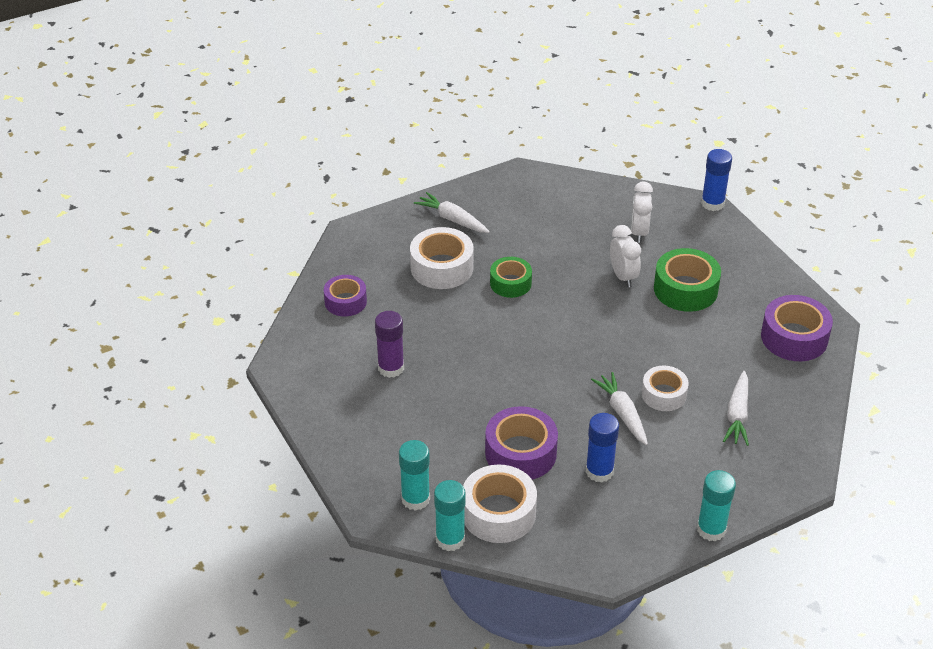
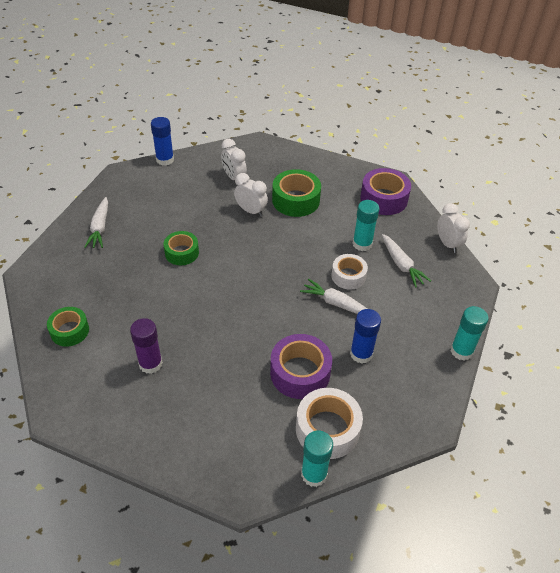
camera: 40 degrees left, 5 degrees up
purple tape [324,275,367,317] -> green tape [47,307,89,347]
turquoise glue stick [399,440,430,511] -> turquoise glue stick moved to [353,200,379,251]
white tape [410,227,474,289] -> none
white carrot [414,192,490,233] -> white carrot turned 90 degrees counterclockwise [84,197,108,248]
blue glue stick [701,149,732,211] -> blue glue stick moved to [151,117,174,166]
none -> white clock [437,203,470,253]

